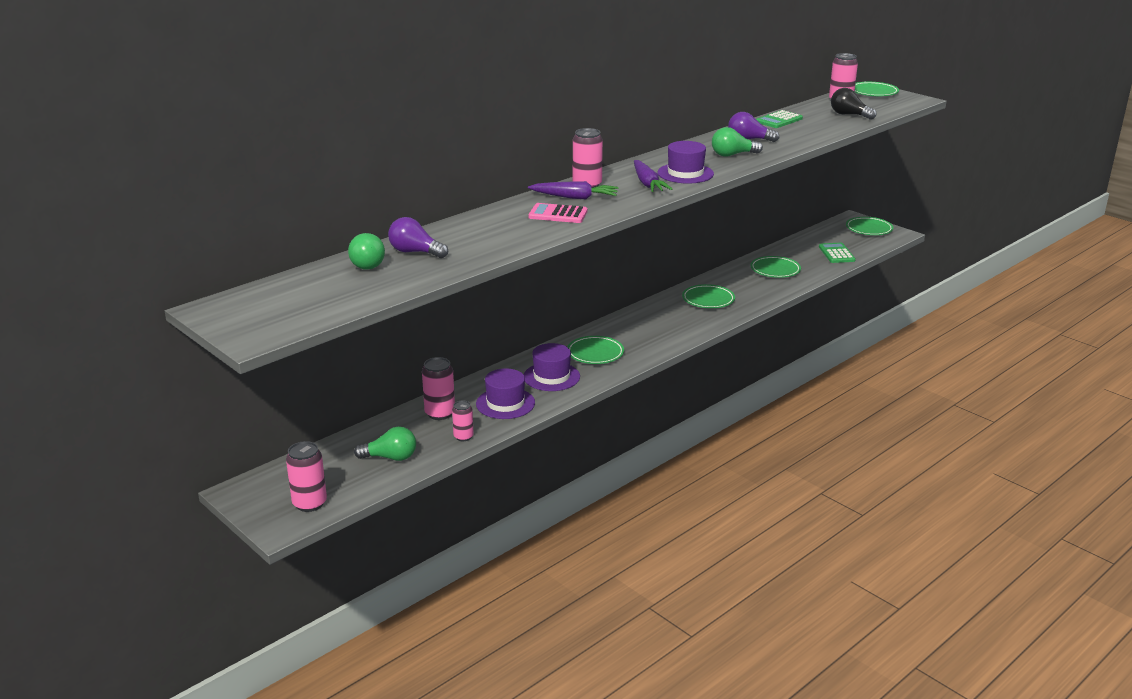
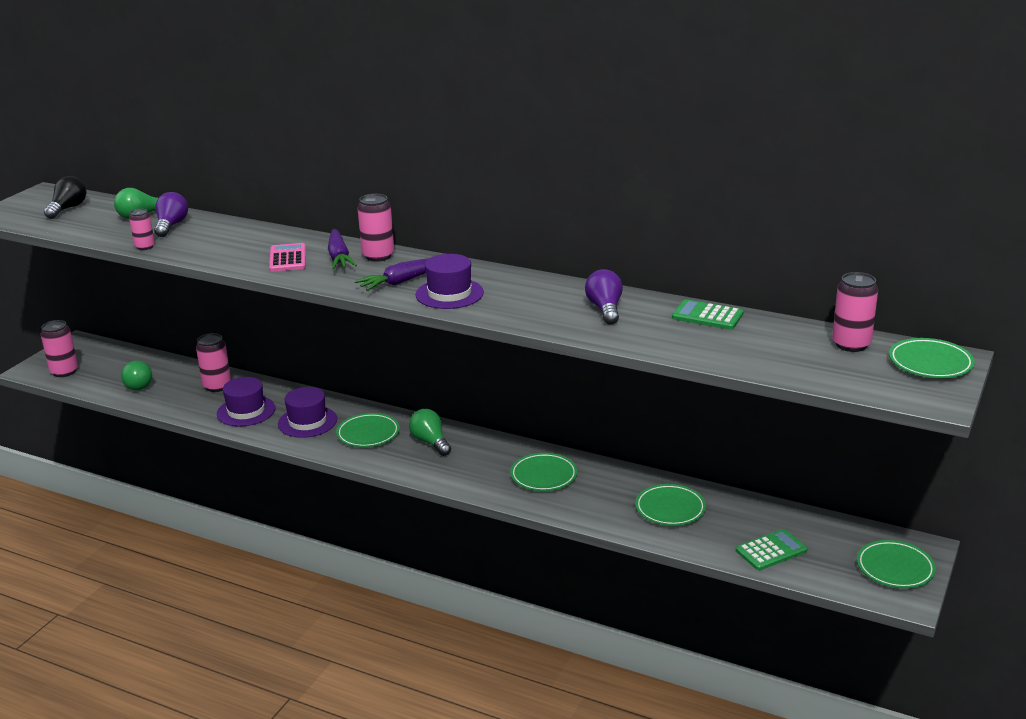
camera: 70 degrees right, 0 degrees up
pink can [452,400,474,441] -> pink can moved to [129,209,155,250]
green light bulb [712,127,763,157] -> green light bulb moved to [409,409,451,456]
black light bulb [831,88,877,120] -> black light bulb moved to [44,176,86,219]

